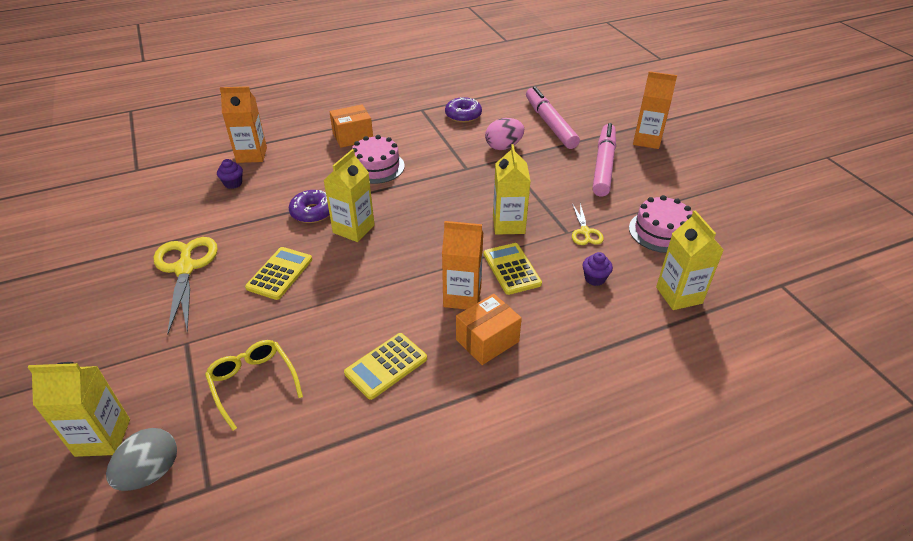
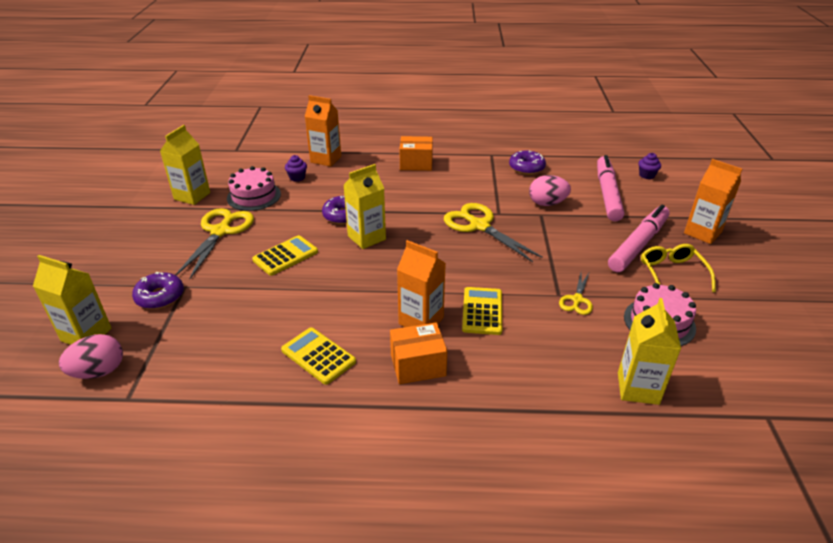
camera: 25 degrees right, 5 degrees down
grey egg [106,428,177,491] -> pink egg [59,334,123,379]
yellow glasses [205,340,303,431] -> yellow glasses moved to [641,244,716,292]
yellow calculator [344,333,427,400] -> yellow calculator turned 60 degrees clockwise [281,327,356,385]
pink cake [352,135,405,184] -> pink cake moved to [227,166,281,211]
yellow carton [493,144,531,235] -> yellow carton moved to [160,125,210,205]
purple cupcake [583,252,613,286] -> purple cupcake moved to [639,153,661,179]
none -> purple donut [132,272,184,309]
none -> yellow scissors [444,203,543,262]

